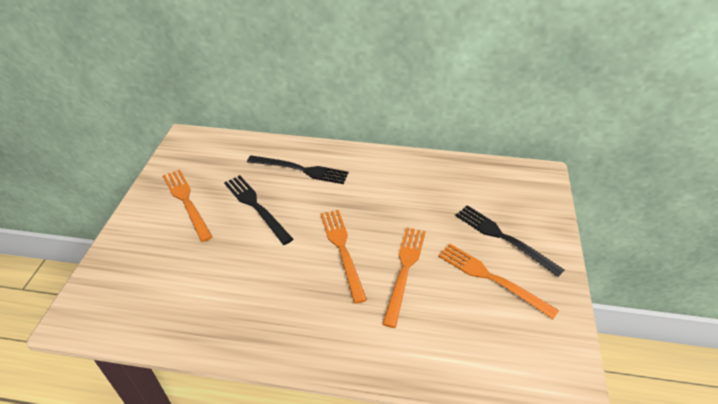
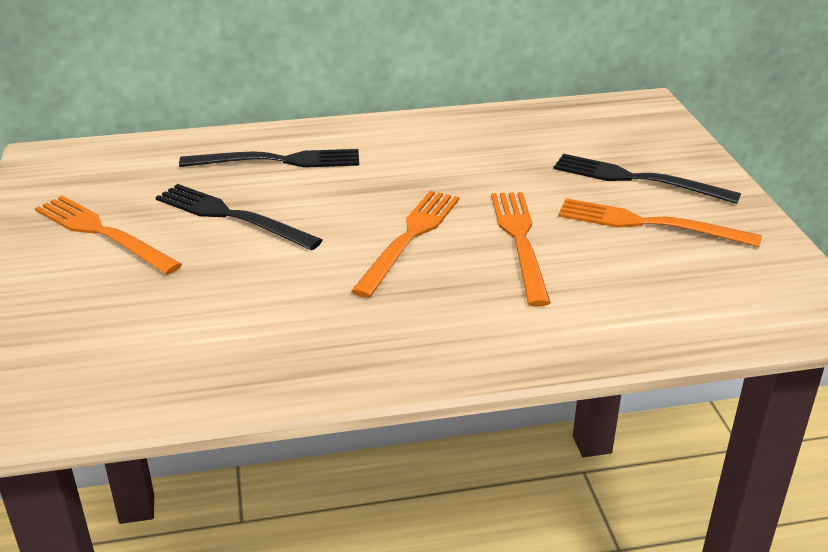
camera: 20 degrees left, 10 degrees down
orange fork [320,210,367,304] -> orange fork turned 60 degrees clockwise [351,191,459,298]

